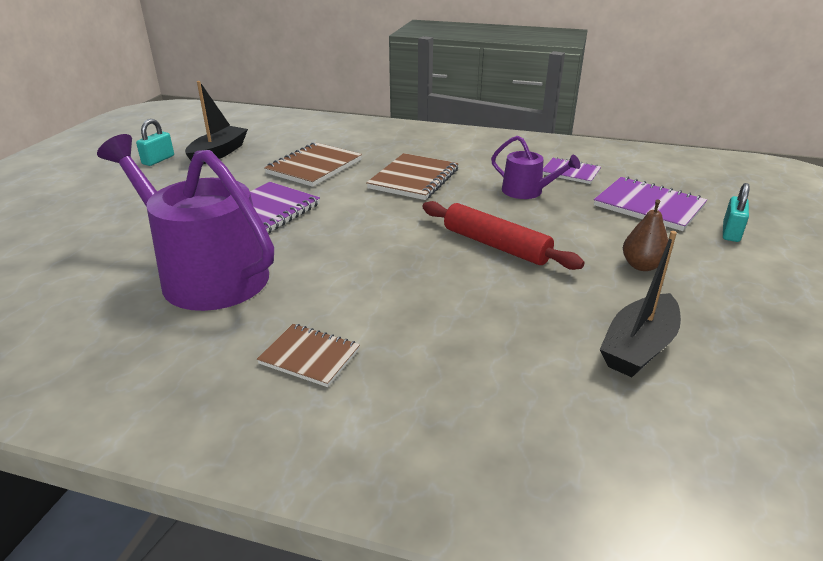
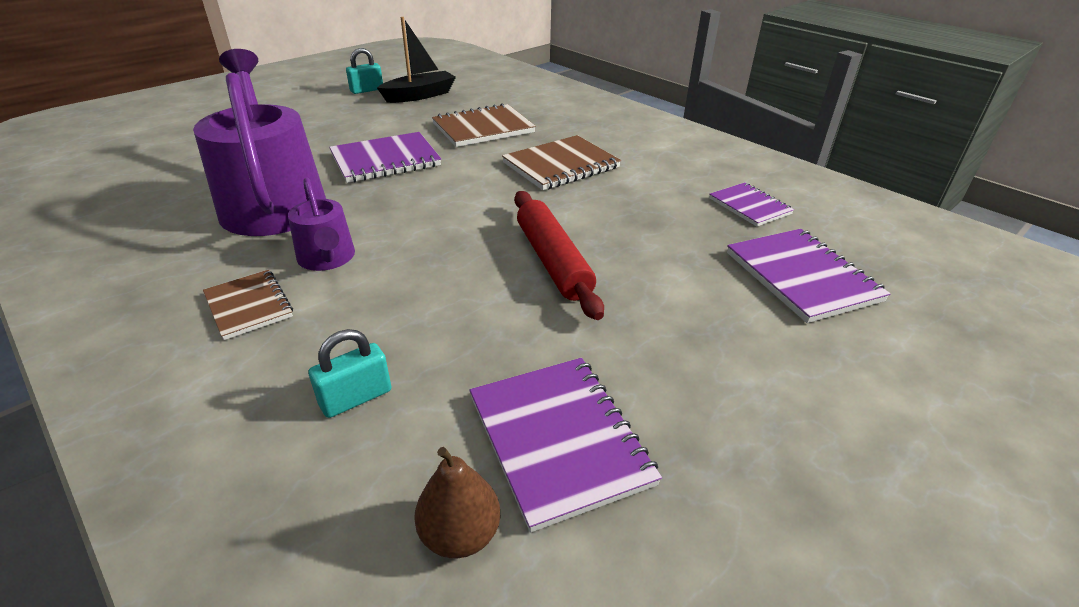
camera: 30 degrees right, 5 degrees up
purple watering can [491,136,580,199] -> purple watering can moved to [288,178,355,271]
black boat [600,231,681,377] -> purple notebook [470,358,662,533]
brown pear [623,200,668,271] -> brown pear moved to [414,447,500,558]
turquoise padlock [723,183,750,242] -> turquoise padlock moved to [309,329,391,418]

